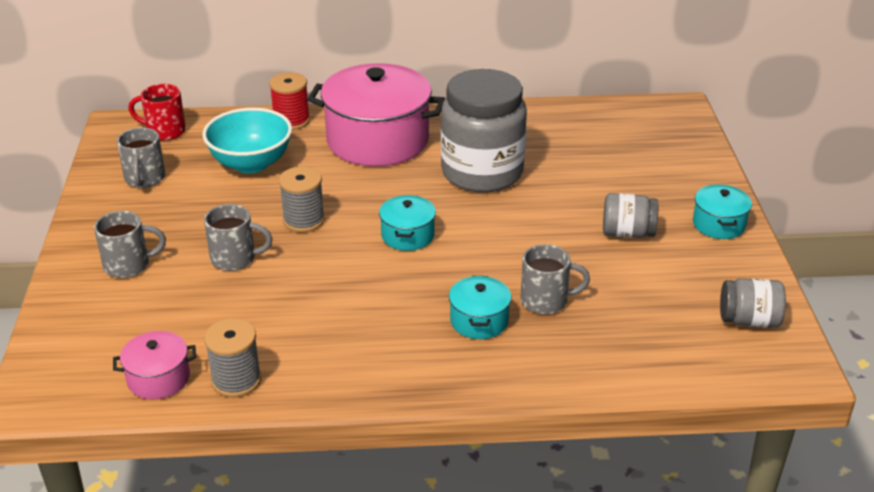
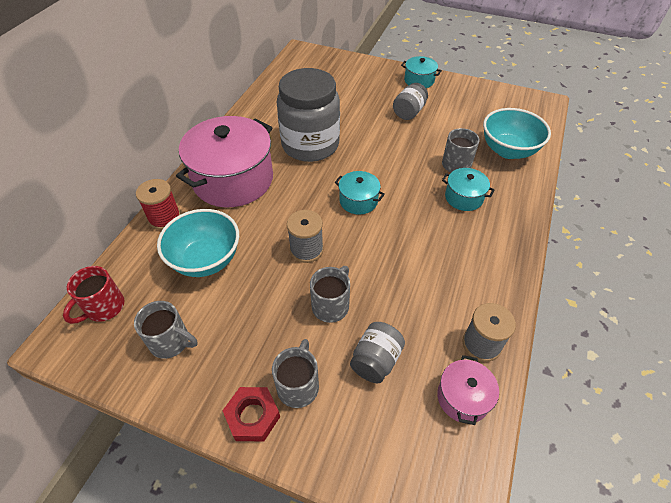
camera: 65 degrees left, 15 degrees up
grey jar [720,278,786,328] -> grey jar moved to [350,322,405,383]
none -> red nut [222,387,280,441]
none -> turquoise bowl [483,108,551,159]

